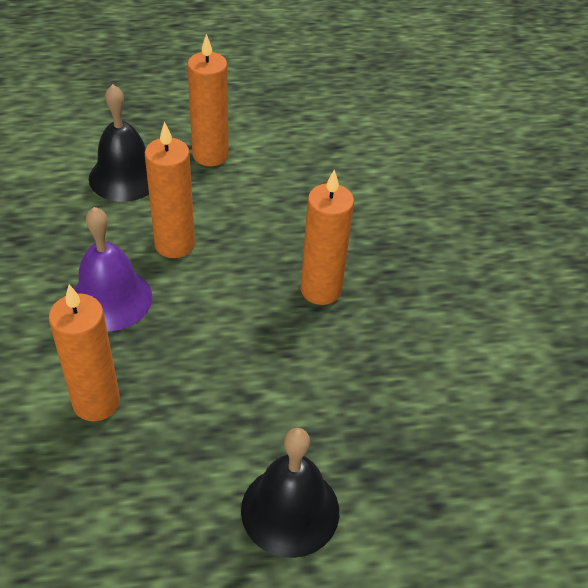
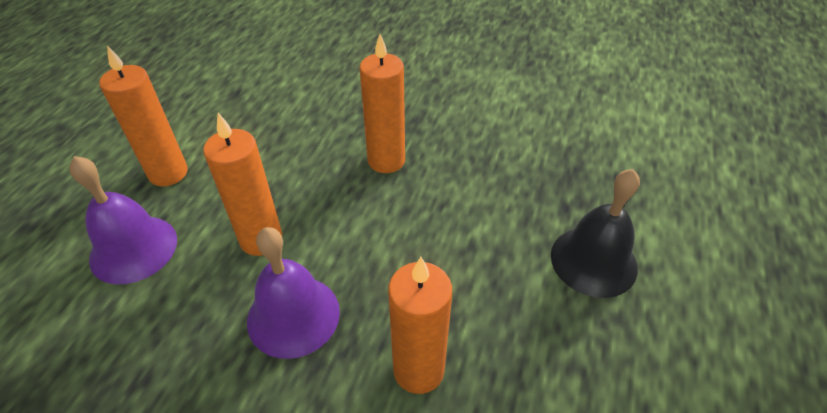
camera: 60 degrees left, 0 degrees up
black bell [89,84,149,202] -> purple bell [69,156,177,284]

